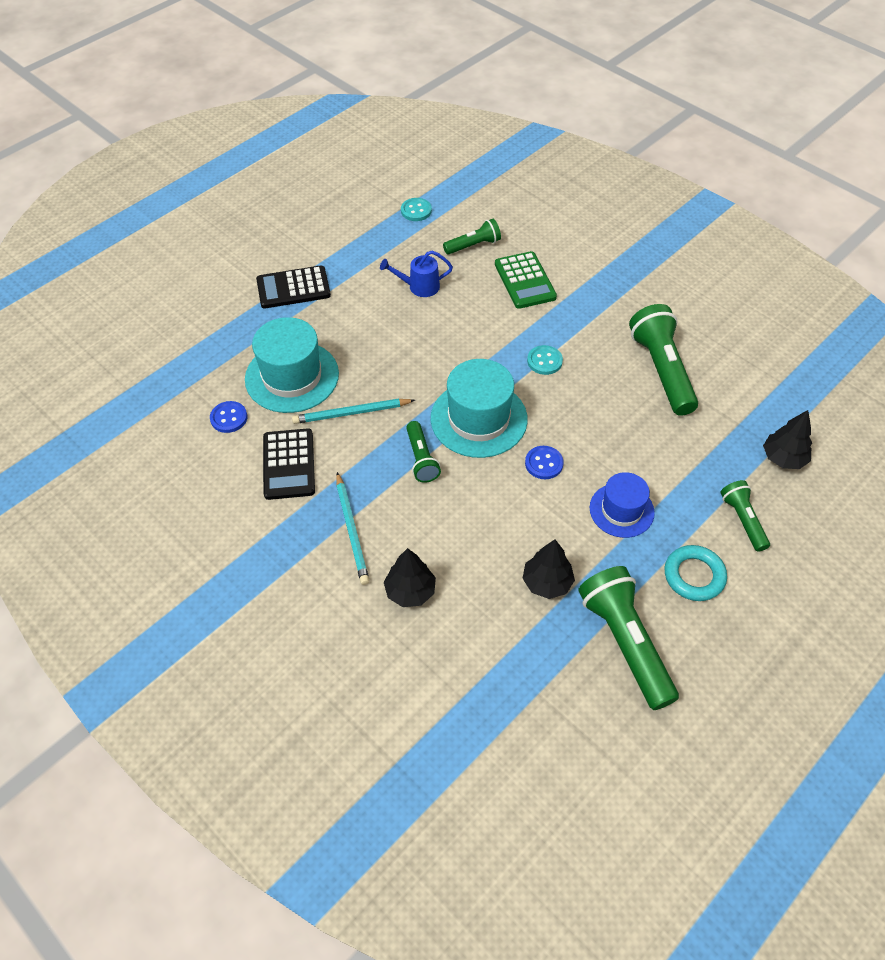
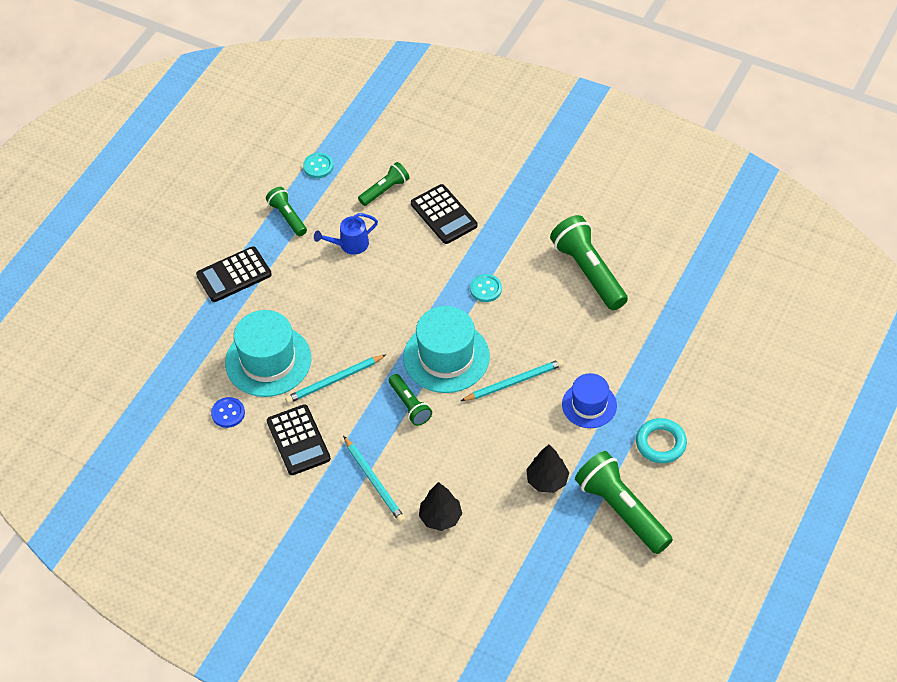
camera: 15 degrees left, 0 degrees up
green calculator [495,251,557,309] -> black calculator [411,184,477,244]
blue button [525,446,564,479] -> turquoise pencil [461,359,564,401]
green flashlight [721,480,770,552] -> green flashlight moved to [266,187,307,236]
black tree [763,410,812,469] -> none

